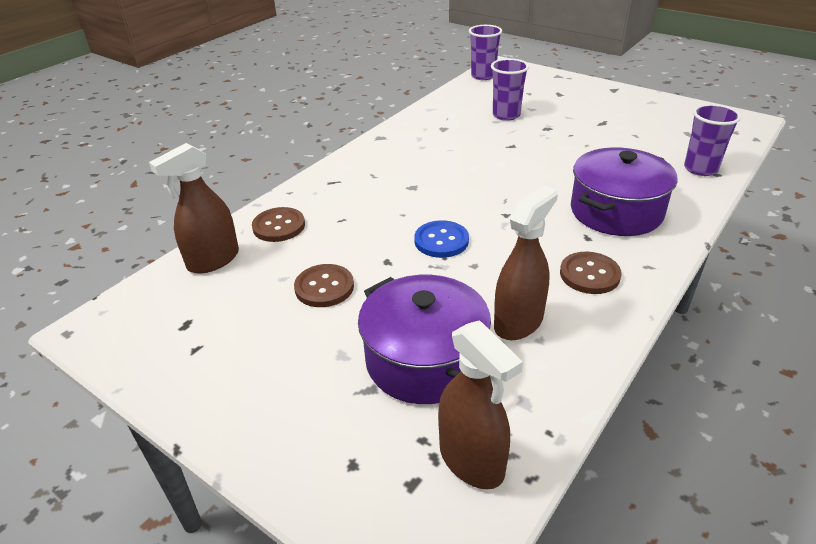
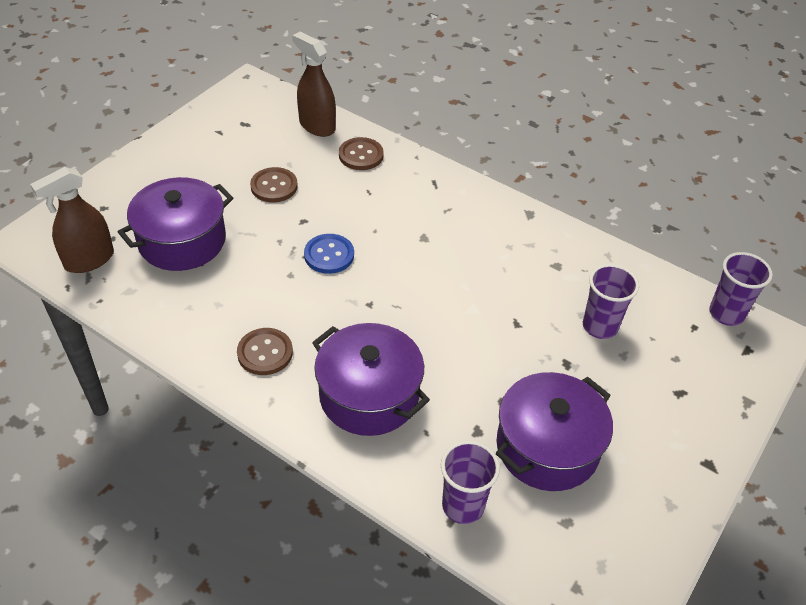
camera: 85 degrees right, 10 degrees up
brown spray bottle [494,185,558,340] -> none
none -> purple pot [496,372,613,491]

